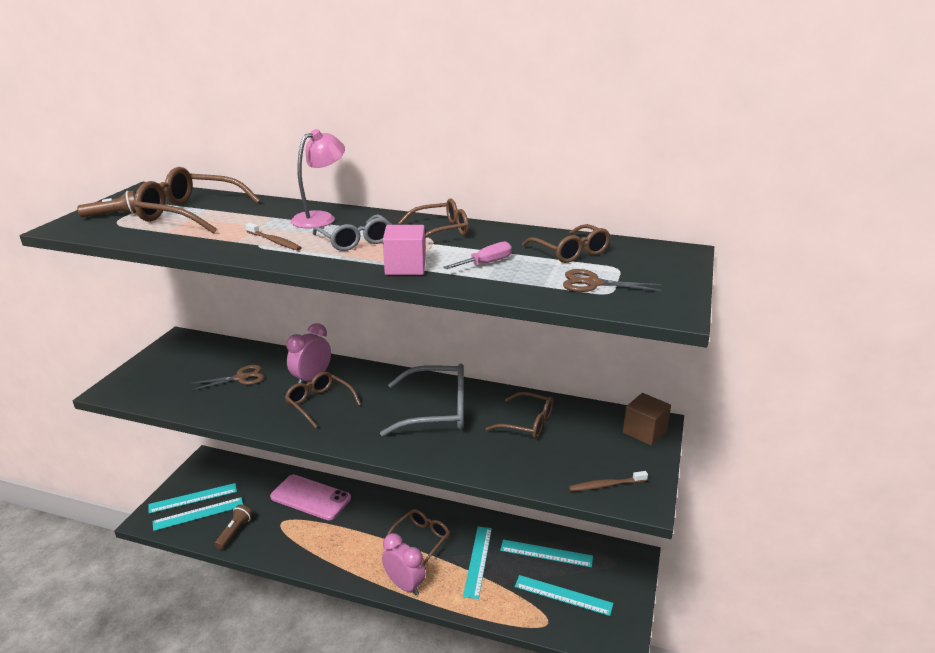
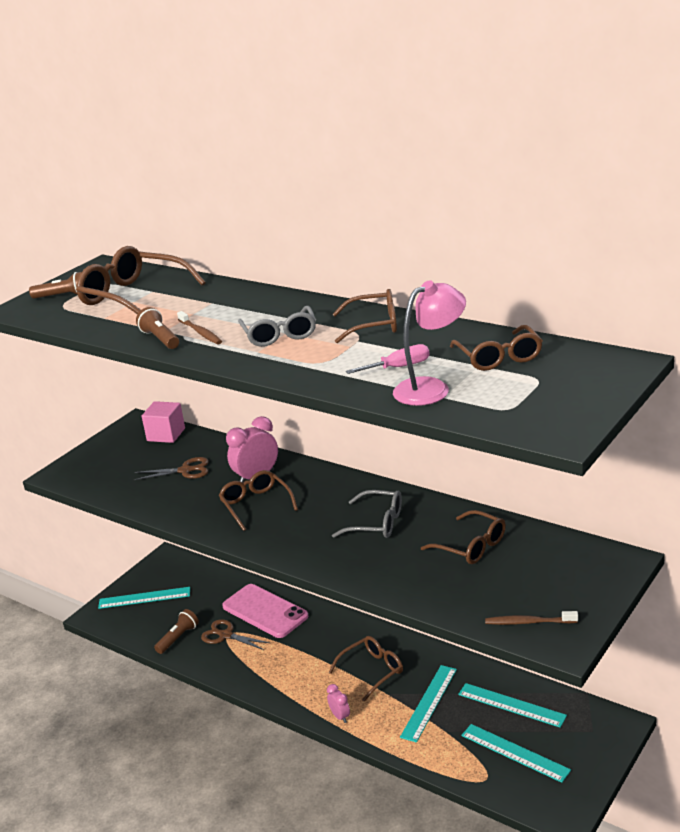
camera: 20 degrees right, 0 degrees up
turquoise ruler [153,497,243,531] -> none
pink lamp [291,129,345,228] -> pink lamp moved to [393,280,466,406]
grey glasses [380,364,464,436] -> grey glasses [332,490,402,538], size x0.64
pink clock [382,533,425,596] -> pink clock [327,684,350,723], size x0.54
pink cube [383,225,426,275] -> pink cube moved to [142,401,185,443]
brown scissors [563,269,661,292] -> brown scissors moved to [201,619,270,650]
brown cube [623,393,671,446] -> none
none -> brown flashlight [136,307,179,349]

